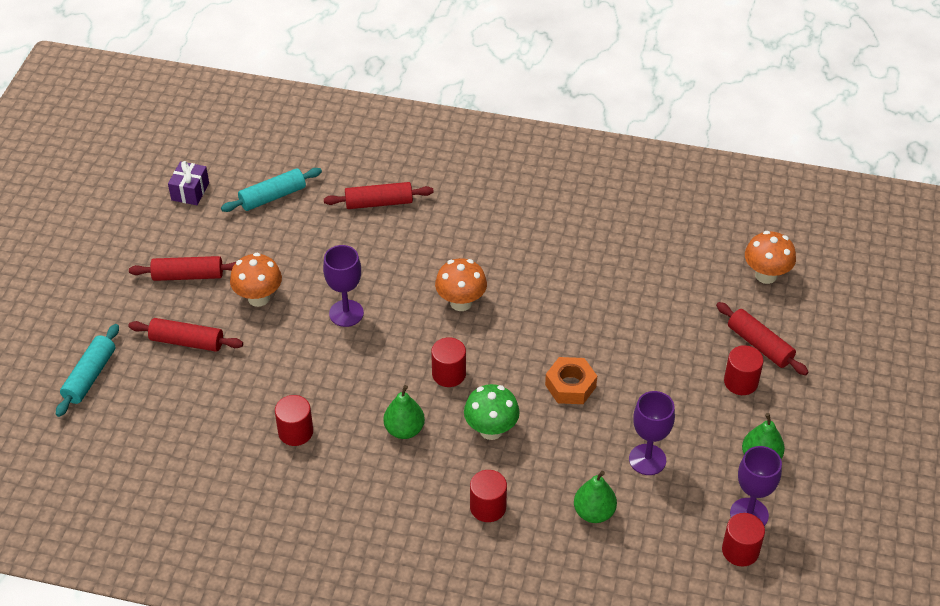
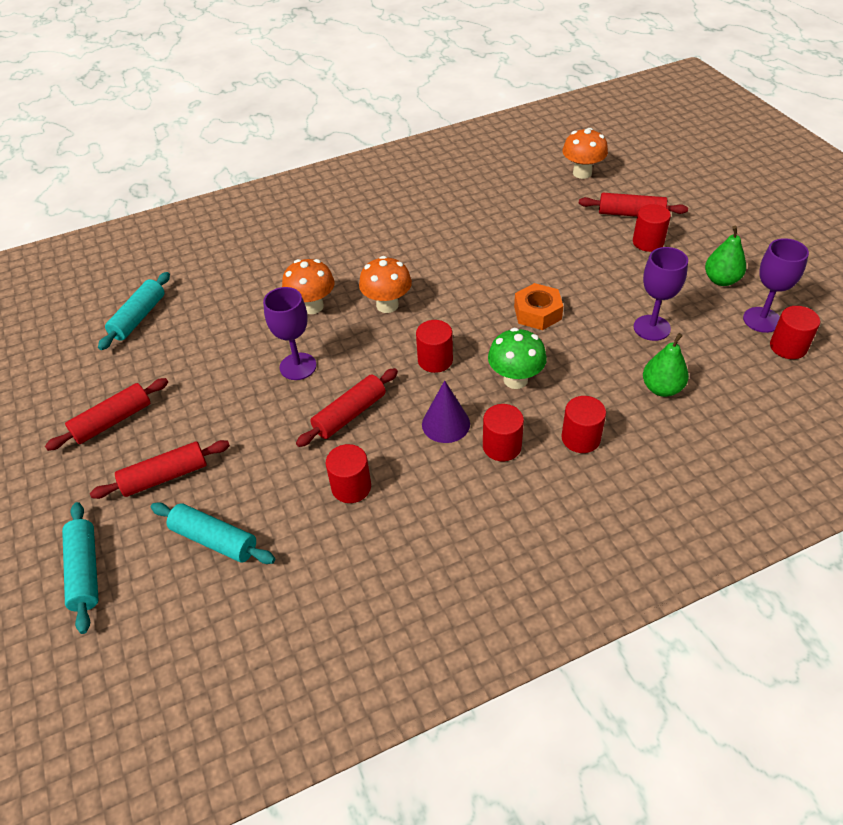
camera: 35 degrees left, 0 degrees up
purple gift [168,161,209,205] -> none
orange mushroom [230,253,282,307] -> orange mushroom moved to [282,259,335,314]
red rolling pin [324,182,433,209] -> red rolling pin moved to [296,368,398,447]
green pear [384,385,425,439] -> purple cone [422,380,470,443]
none -> turquoise rolling pin [151,502,275,564]
none -> red cylinder [483,404,524,461]

